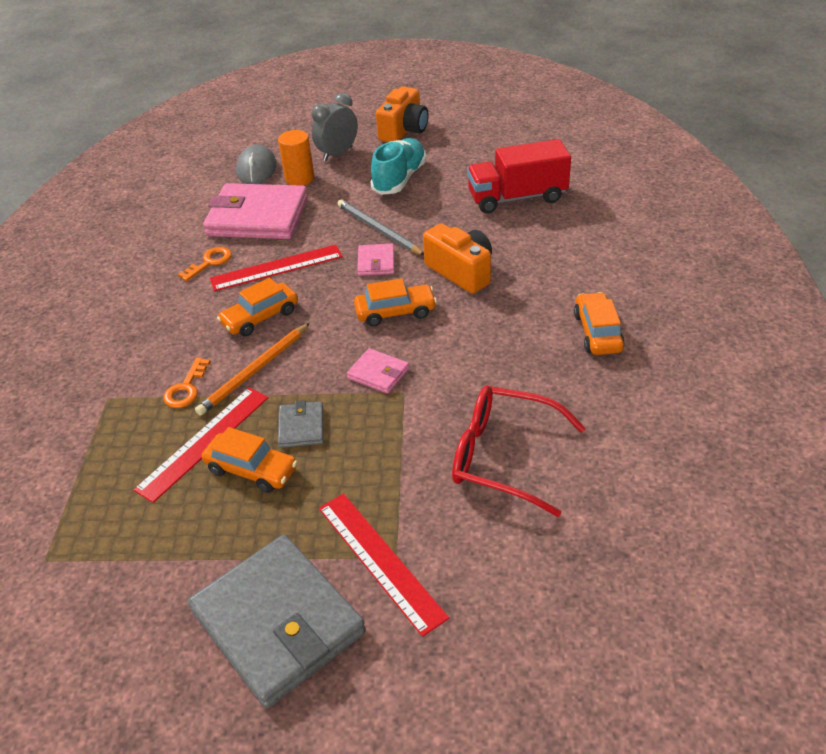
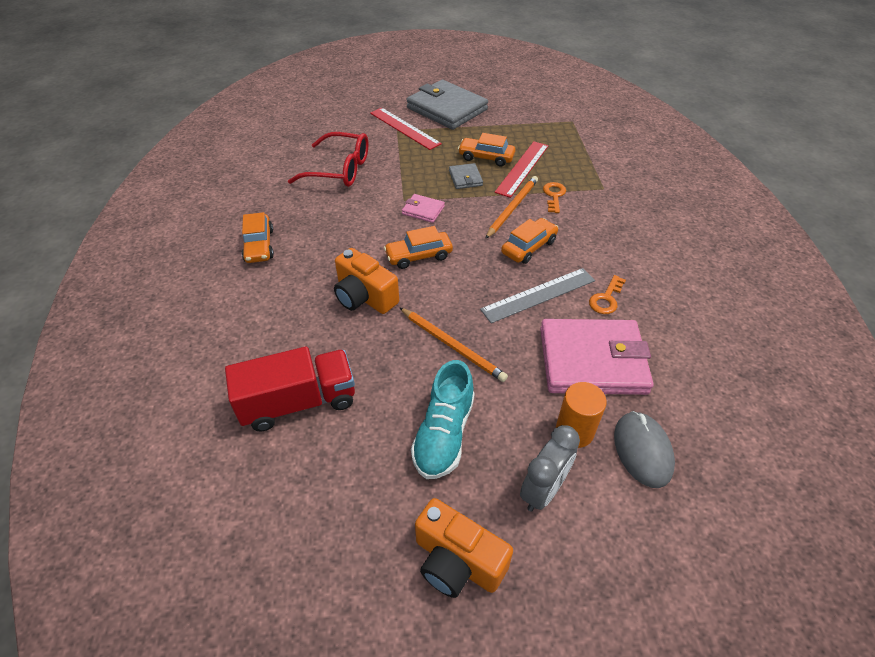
camera: 170 degrees right, 5 degrees up
red ruler [210,245,343,291] -> grey ruler [480,268,595,323]
grey pencil [337,200,424,255] -> orange pencil [399,307,508,382]
pink wallet [357,244,394,276] -> none
orange camera [376,87,429,142] -> orange camera turned 75 degrees counterclockwise [415,498,513,598]

